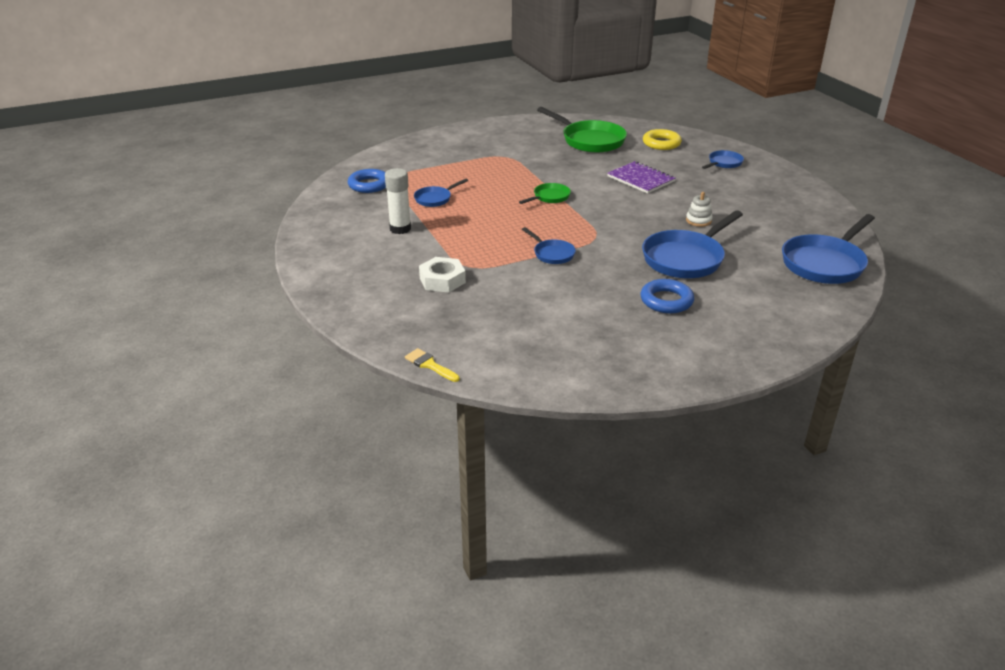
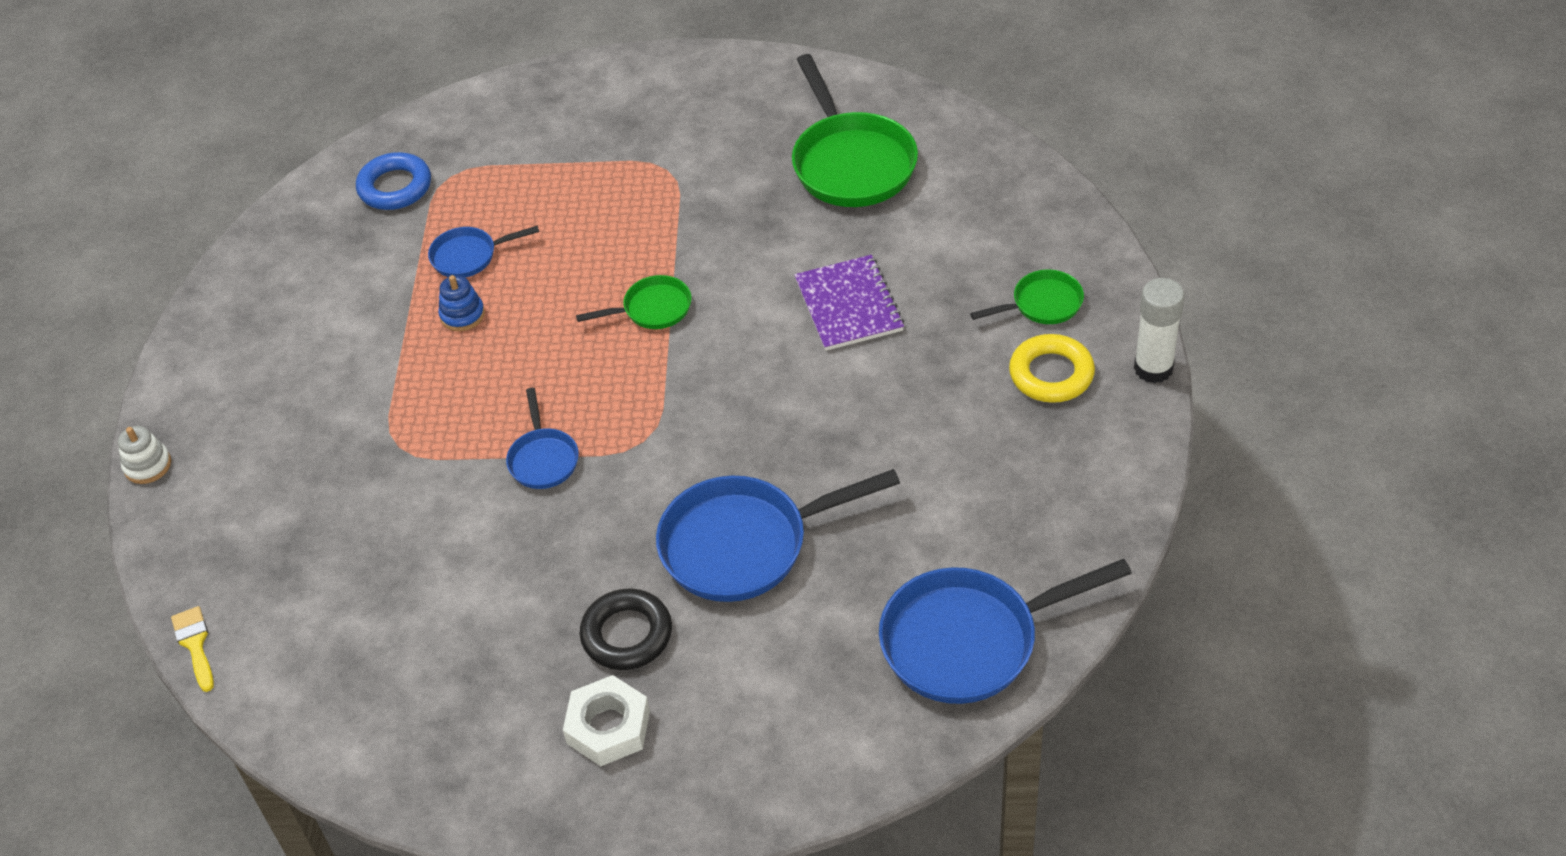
camera: 30 degrees right, 15 degrees up
white glue stick [385,168,411,234] -> white glue stick moved to [1134,278,1184,383]
white nut [419,257,466,293] -> white nut moved to [563,675,650,766]
blue ring [641,279,694,313] -> black ring [580,588,672,670]
yellow ring [643,129,682,150] -> yellow ring moved to [1009,334,1095,403]
white stacking toy [686,192,713,227] -> white stacking toy moved to [118,426,171,484]
blue pan [702,150,744,169] -> green pan [970,270,1084,324]
none -> blue stacking toy [438,275,485,331]

